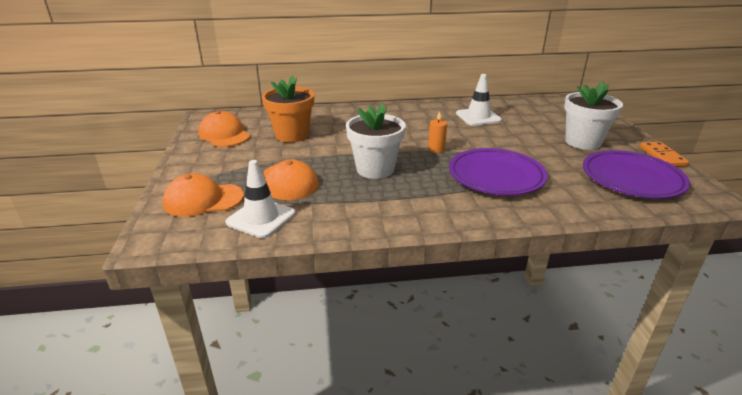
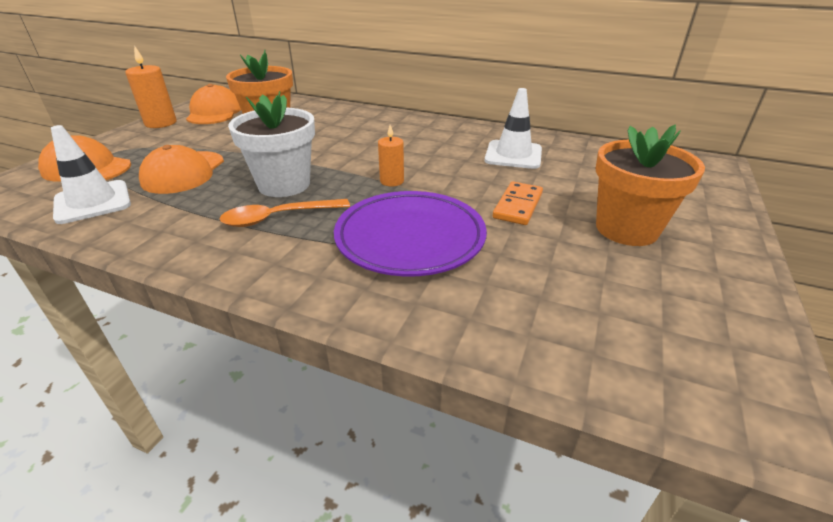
camera: 30 degrees right, 5 degrees up
white flower pot [564,81,623,150] -> orange flower pot [596,125,705,246]
purple plate [583,150,690,199] -> none
orange domino [640,142,689,167] -> orange domino moved to [493,181,543,225]
none -> orange candle [125,45,177,128]
none -> orange spoon [220,199,350,227]

